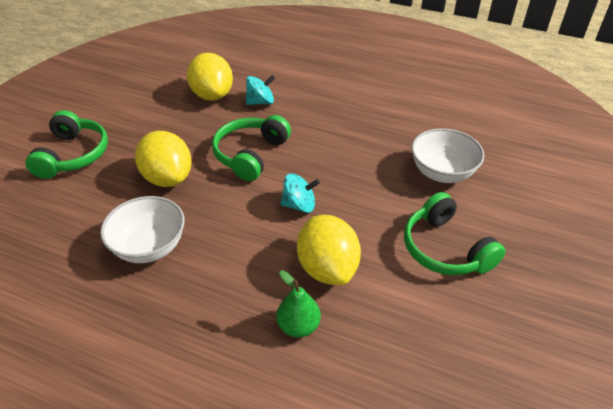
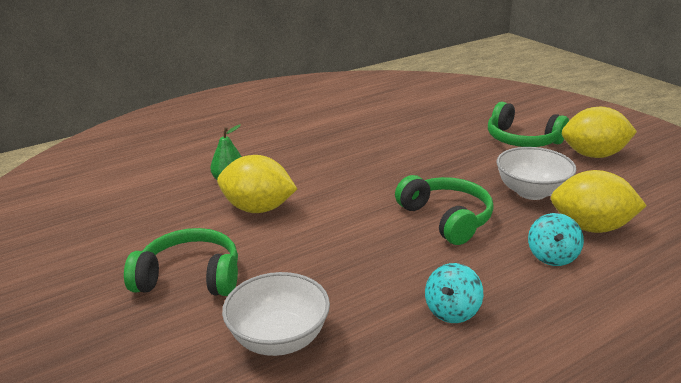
camera: 125 degrees right, 15 degrees down
white bowl [100,196,185,263] -> white bowl moved to [497,147,577,200]
yellow lemon [135,131,192,187] -> yellow lemon moved to [562,107,637,158]
turquoise spinning top [280,173,320,213] -> turquoise spinning top moved to [425,263,483,323]

